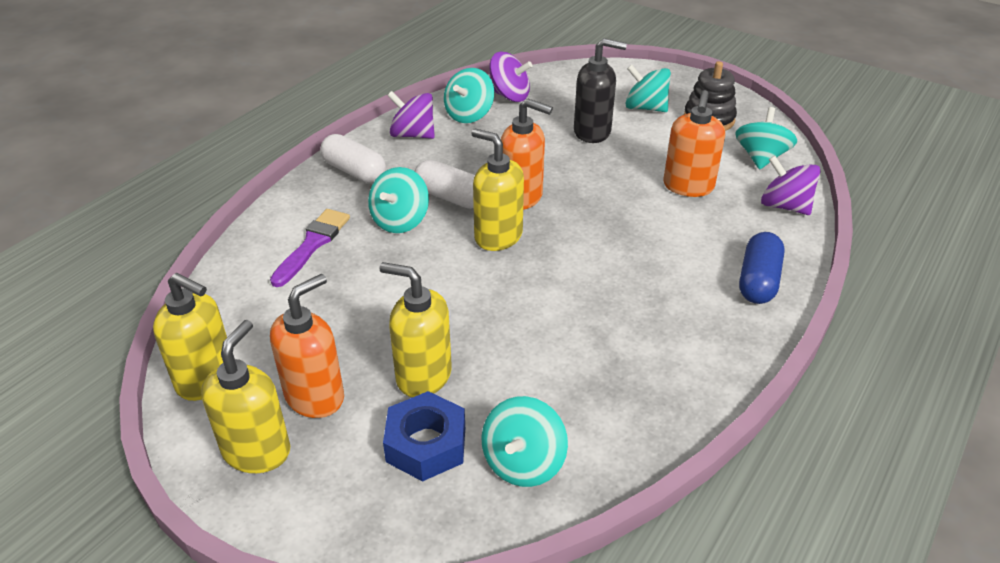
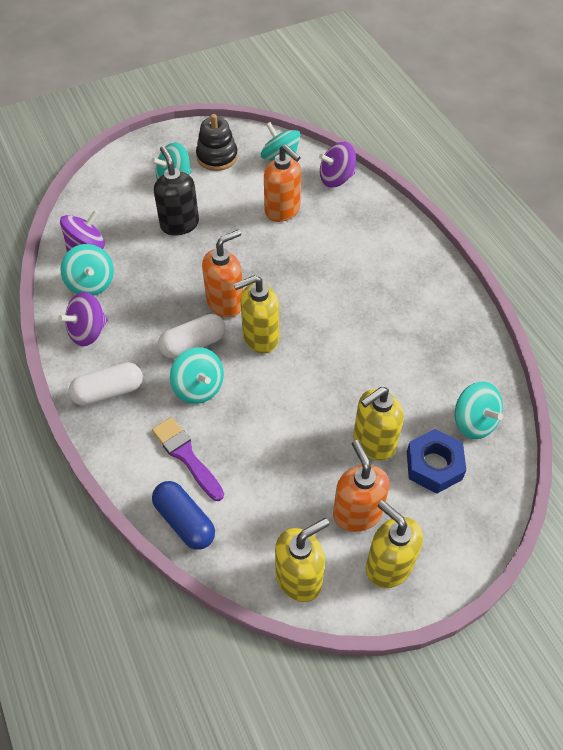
camera: 60 degrees left, 15 degrees up
black soap dispenser [574,38,627,143] -> black soap dispenser turned 60 degrees counterclockwise [154,146,199,236]
blue capsule [739,232,785,304] -> blue capsule moved to [152,481,215,550]

